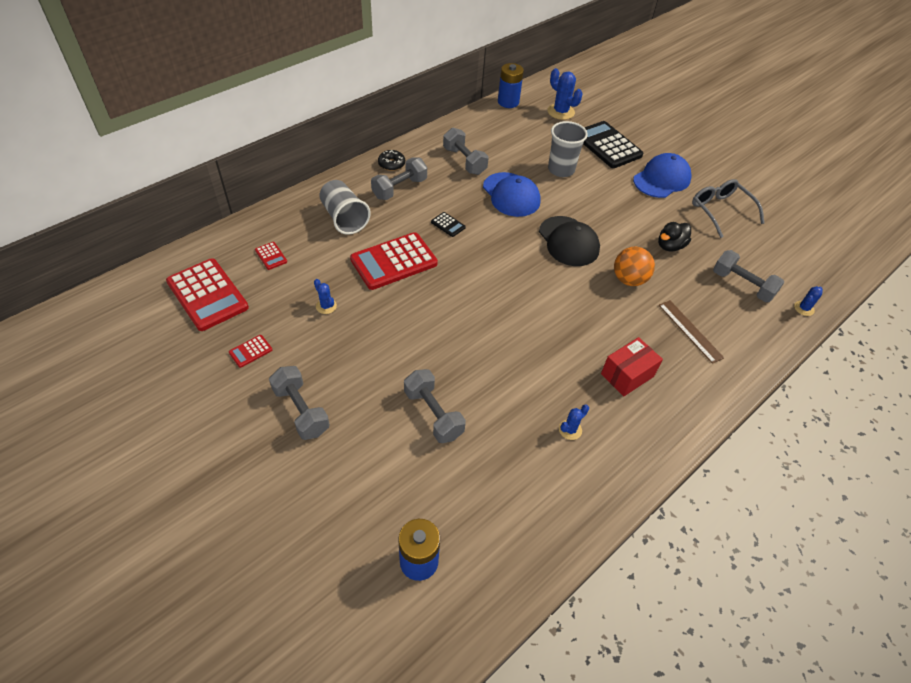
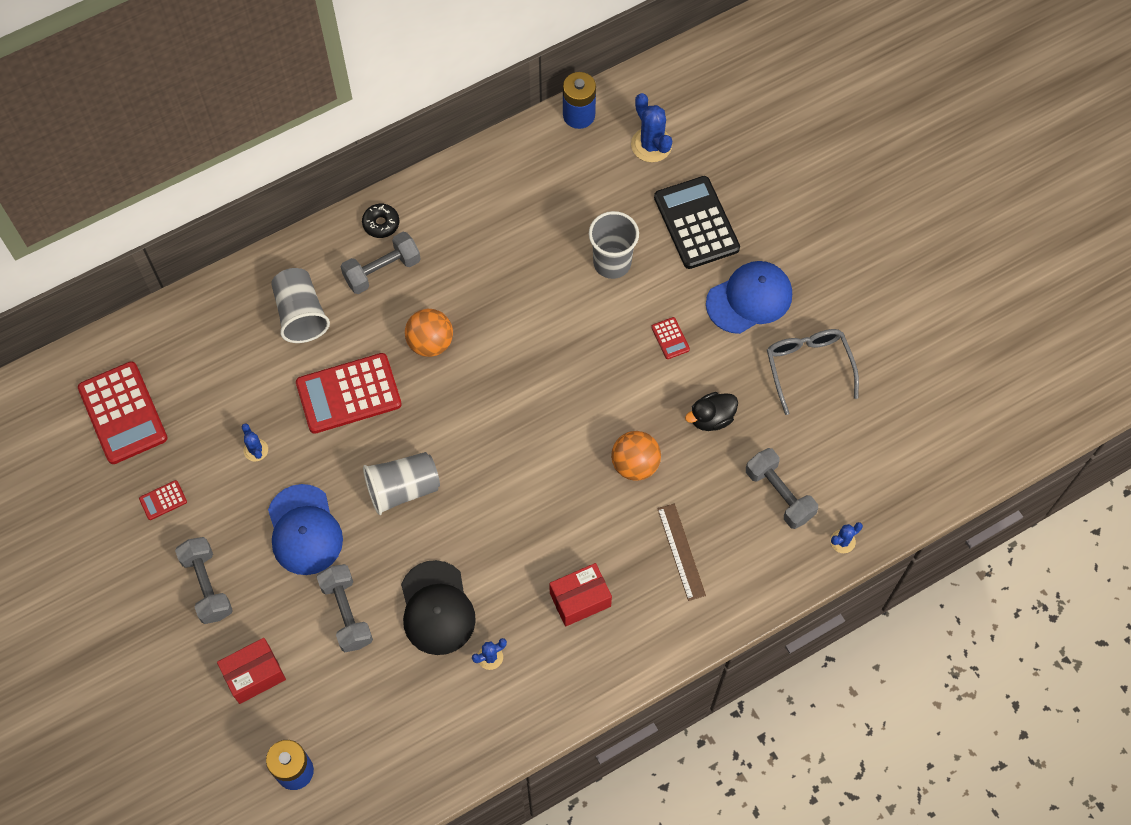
camera: 15 degrees right, 15 degrees up
red calculator [255,242,287,270] -> red calculator moved to [651,317,690,359]
black calculator [431,212,466,237] -> orange ball [405,309,453,357]
grey dumbbell [443,128,489,175] -> none
blue cap [483,172,541,217] -> blue cap moved to [268,484,343,575]
black cap [539,216,600,266] -> black cap moved to [401,560,476,655]
none -> red box [217,638,286,704]
none -> grey cup [363,452,440,515]

